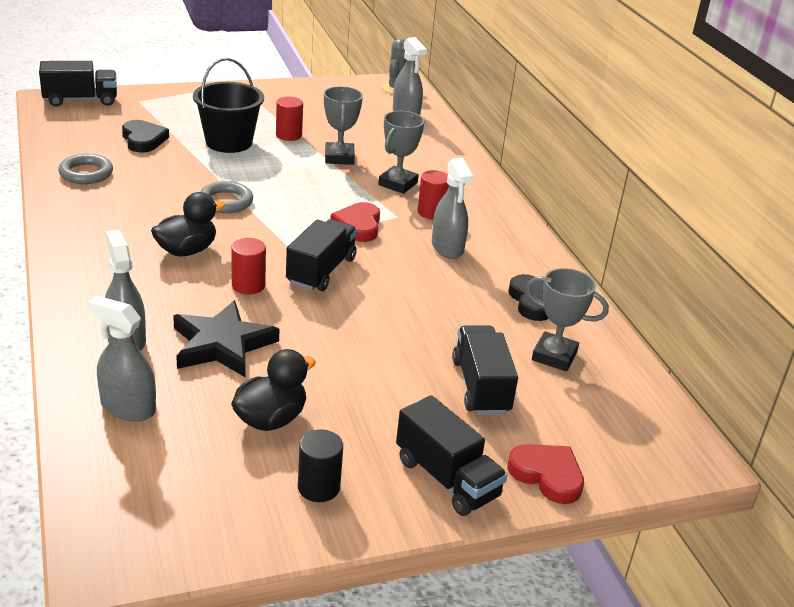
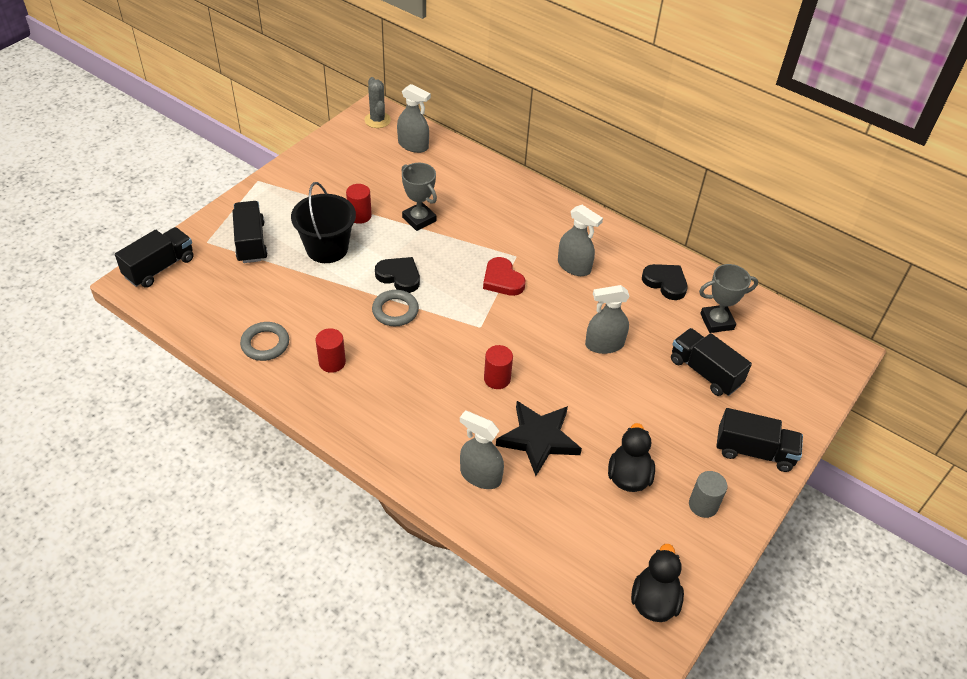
camera: 35 degrees left, 15 degrees up
grey spray bottle [88,296,156,421] -> grey spray bottle moved to [585,285,630,354]
black heart [122,120,169,152] -> black heart moved to [375,257,420,293]
black duck [151,192,225,257] -> black duck moved to [631,544,684,622]
black truck [286,219,357,291] -> black truck moved to [233,201,268,263]
black cylinder [298,430,343,502] -> grey cylinder [689,471,727,518]
grey trophy [378,111,425,194] -> none
red cylinder [418,170,449,220] -> red cylinder moved to [316,328,346,373]
red heart [507,444,584,504] -> none

